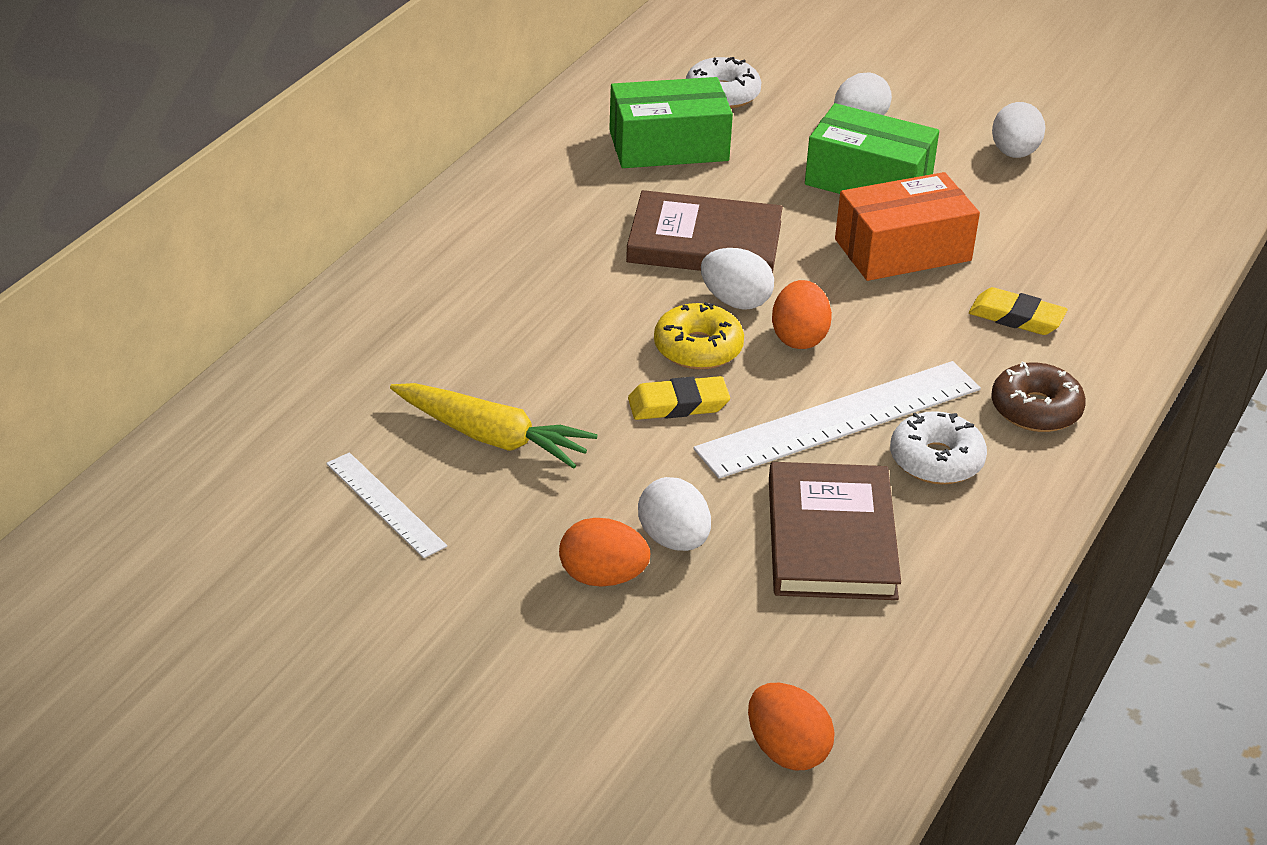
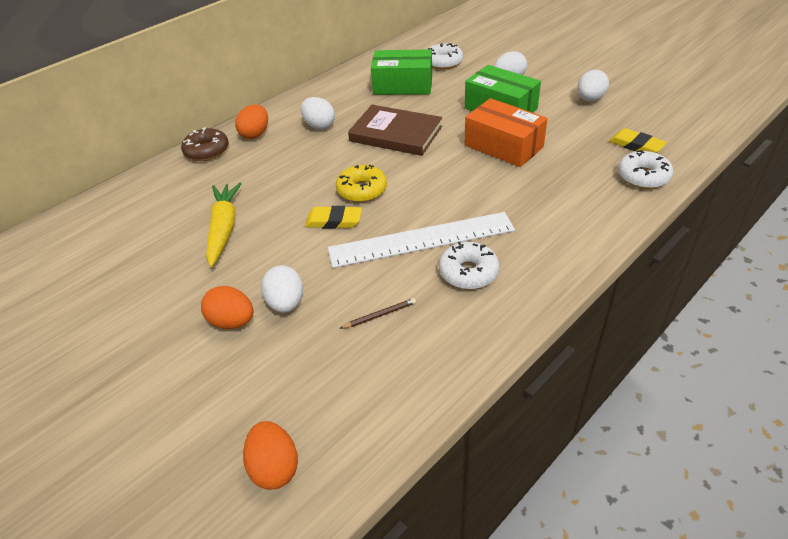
camera: 20 degrees right, 5 degrees up
white ruler [326,452,447,558] -> none
yellow carrot [390,383,598,469] -> yellow carrot turned 135 degrees counterclockwise [206,183,242,267]
white egg [701,248,774,310] -> white egg moved to [301,97,335,130]
brown book [769,462,901,600] -> brown pencil [340,298,416,329]
orange egg [772,280,832,349] -> orange egg moved to [235,104,268,139]
orange box [835,172,980,281] -> orange box turned 45 degrees clockwise [465,98,548,167]
yellow eraser [969,287,1068,335] -> yellow eraser moved to [609,128,667,153]
brown donut [991,362,1086,432] -> brown donut moved to [181,127,229,161]
none -> white donut [618,150,673,189]

